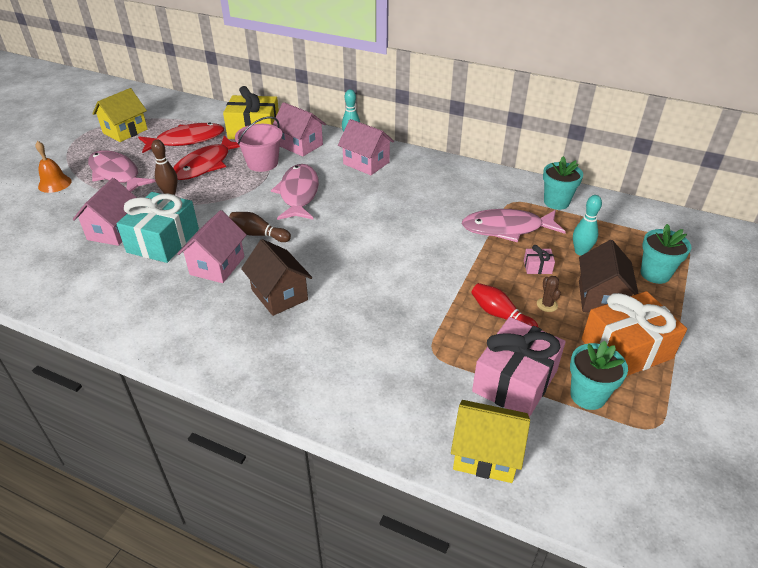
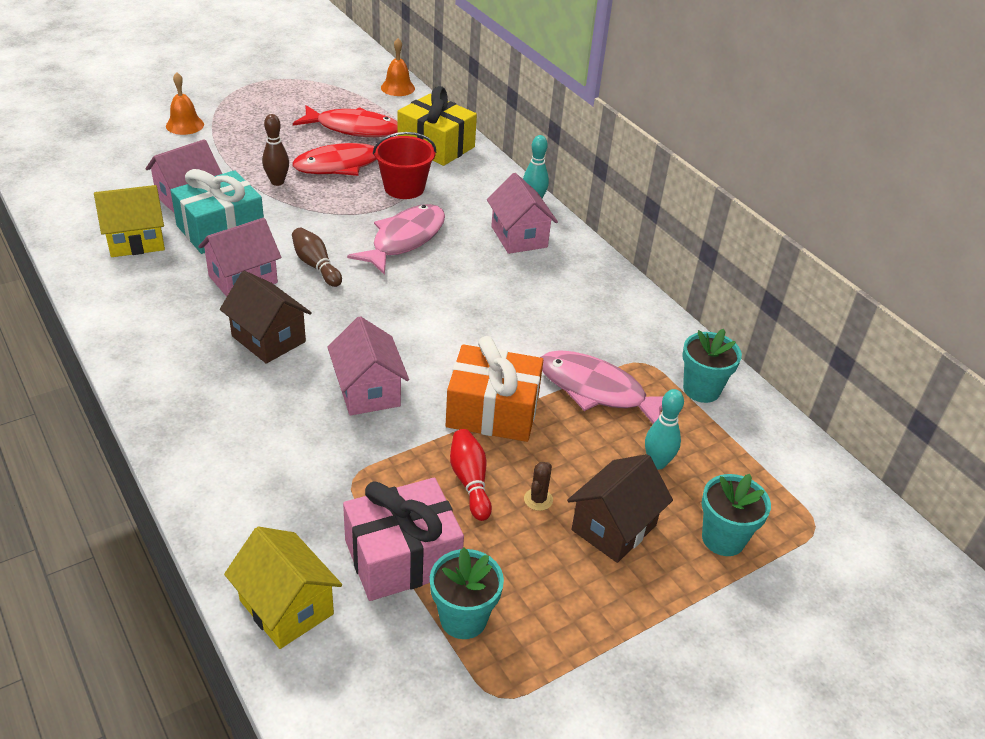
camera: 30 degrees right, 0 degrees up
pink fish [88,150,156,192] -> none
yellow house [92,88,148,142] -> yellow house moved to [94,185,165,257]
pink bucket [235,116,283,172] -> red bucket [373,132,436,199]
brown house [241,239,312,316] -> brown house turned 45 degrees counterclockwise [220,271,312,364]
pink house [272,102,326,157] -> pink house moved to [327,316,409,416]
pink gift [524,245,555,274] -> none
orange gift [581,291,687,376] -> orange gift moved to [446,336,543,442]
none -> orange bell [381,38,415,96]

